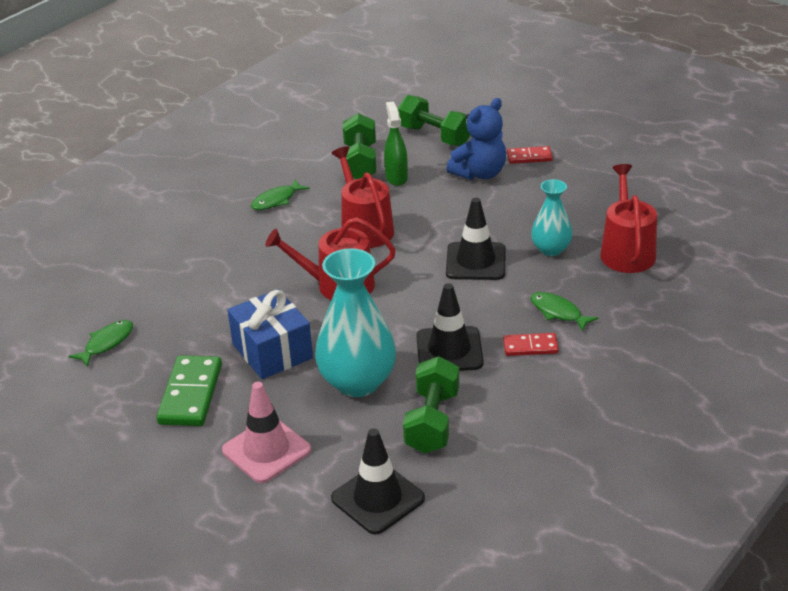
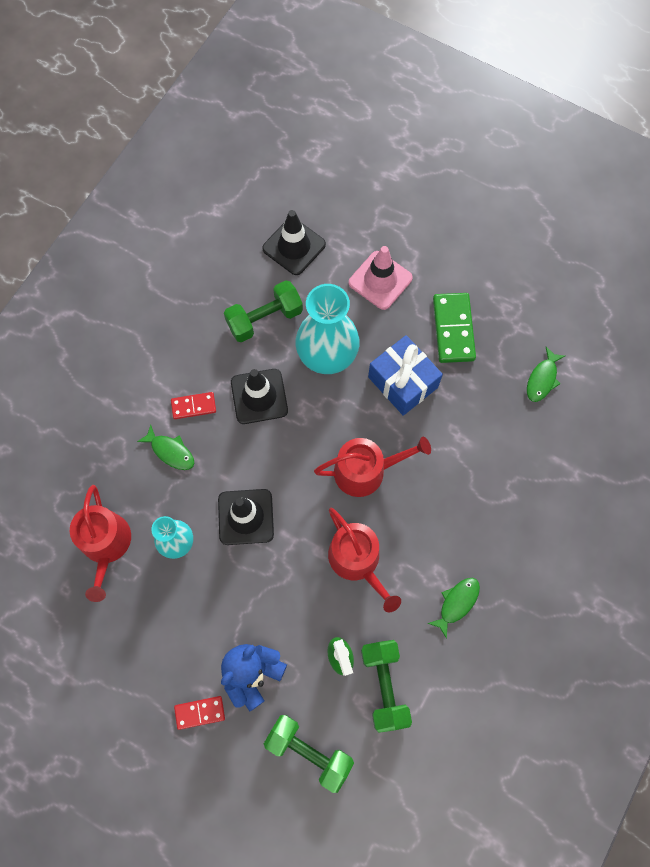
camera: 170 degrees right, 35 degrees up
green dumbbell [403,356,459,454] -> green dumbbell turned 60 degrees clockwise [224,281,303,342]

